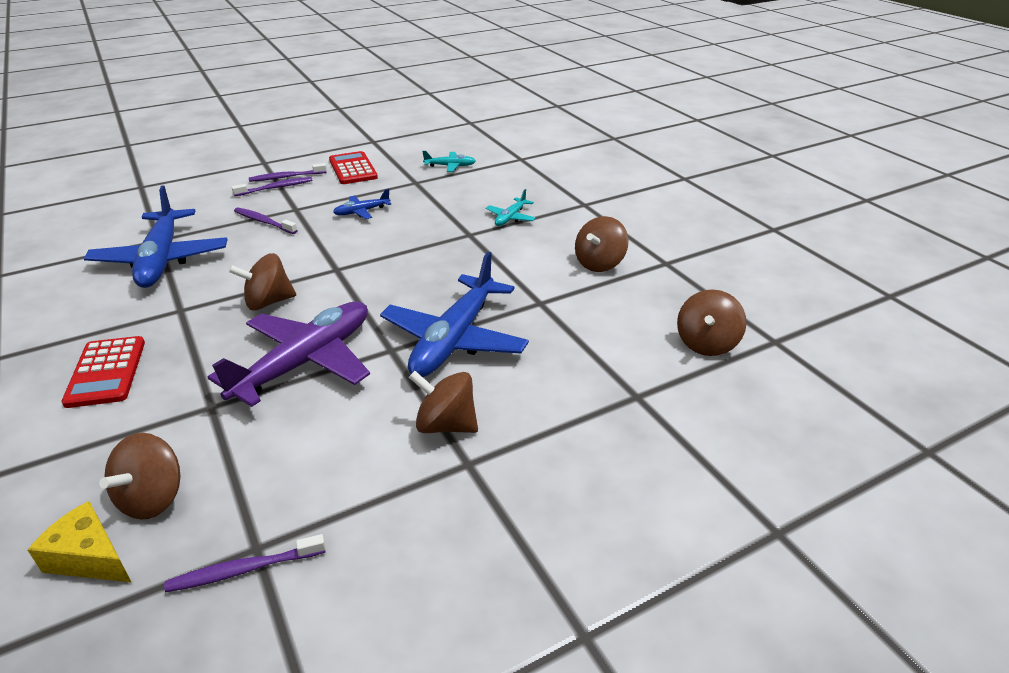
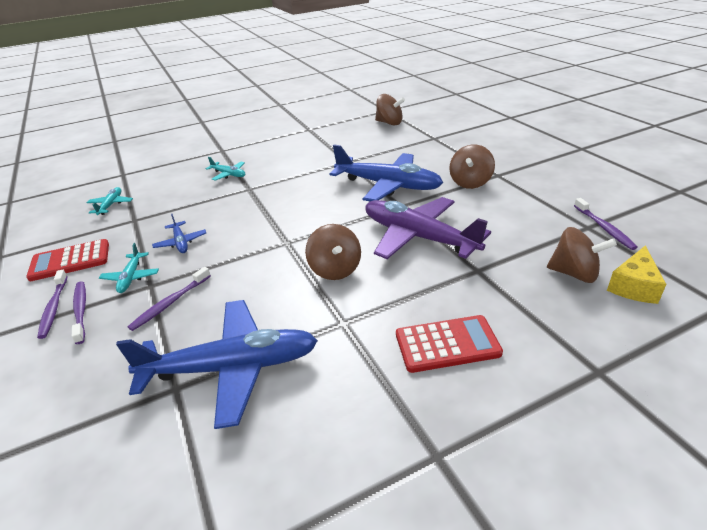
camera: 85 degrees left, 0 degrees up
brown spinning top [575,216,629,272] -> none
none -> turquoise plane [99,243,159,293]

